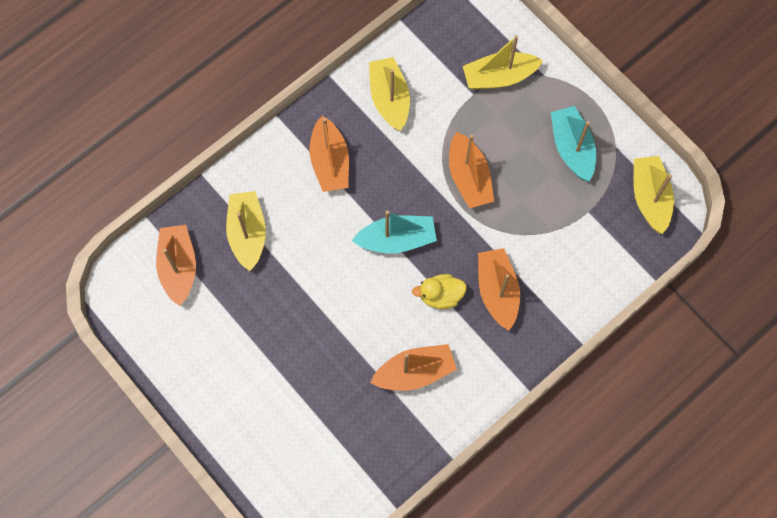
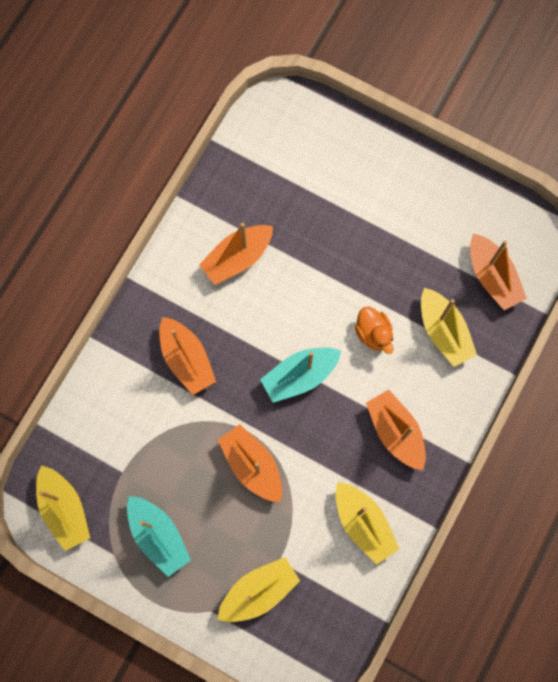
camera: 160 degrees right, 5 degrees up
yellow duck [412,274,467,309] -> none
none -> orange duck [355,306,394,354]

